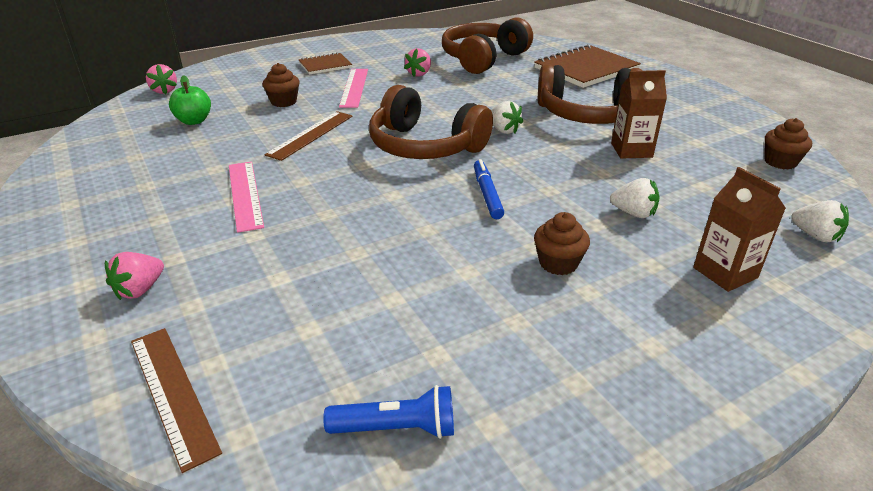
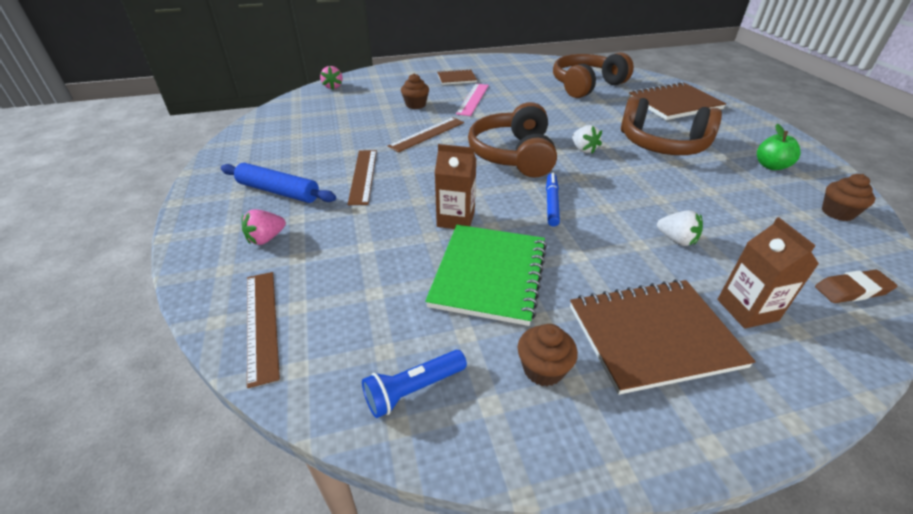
camera: 15 degrees right, 5 degrees up
green apple [169,75,211,125] -> green apple moved to [757,124,801,170]
pink ruler [229,162,264,233] -> brown ruler [348,150,377,205]
blue flashlight [323,385,454,439] -> blue flashlight turned 135 degrees clockwise [362,350,467,418]
brown headphones [369,85,493,159] -> brown headphones turned 45 degrees clockwise [468,102,557,178]
pink strawberry [404,48,431,77] -> none
brown cupcake [534,212,590,275] -> brown cupcake moved to [518,324,578,386]
brown carton [611,70,667,159] -> brown carton moved to [435,144,476,229]
white strawberry [791,200,849,242] -> brown eraser [815,270,898,303]
none -> blue rolling pin [221,163,336,203]
none -> green notebook [425,225,547,326]
none -> brown notebook [570,279,756,395]

